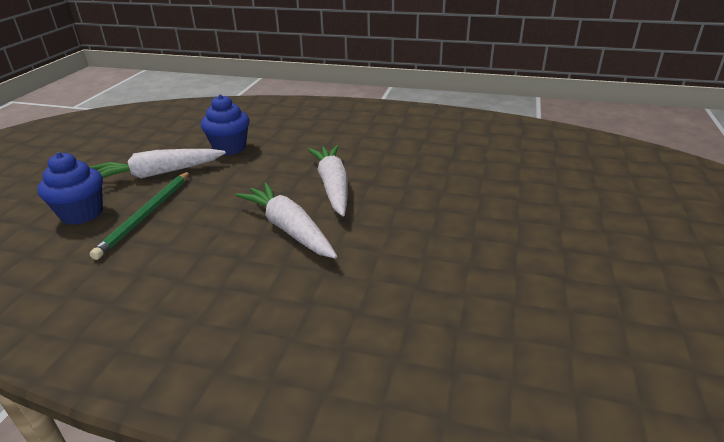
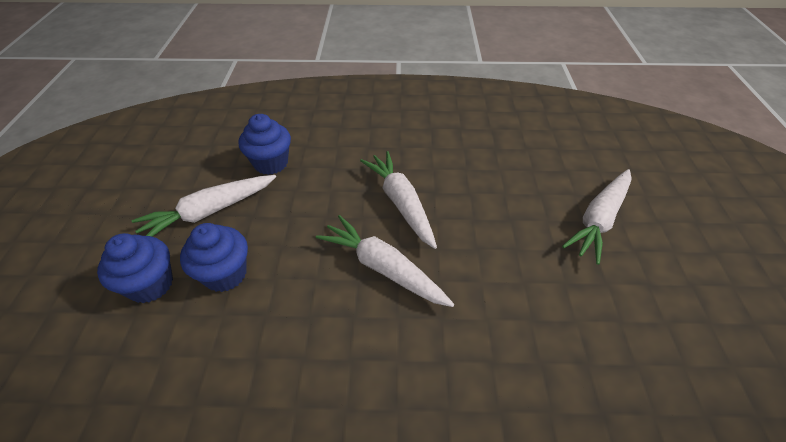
camera: 15 degrees left, 15 degrees up
green pencil [89,171,190,260] -> blue cupcake [180,223,248,292]
none -> white carrot [562,169,631,265]

